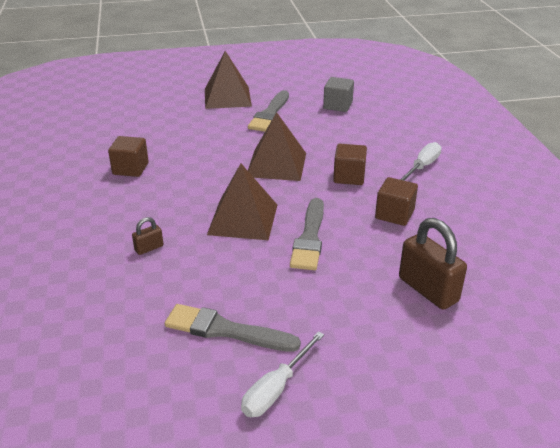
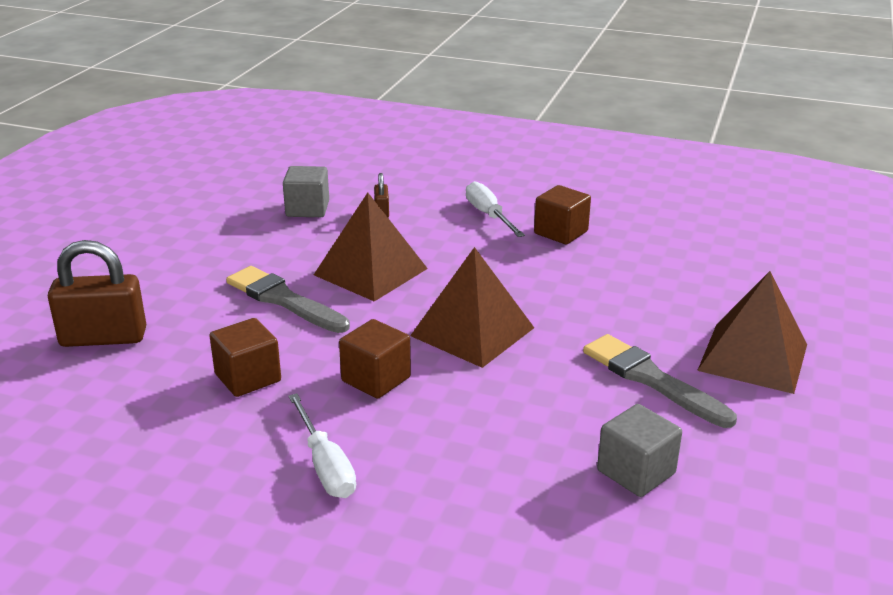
camera: 120 degrees right, 5 degrees down
grey brush [165,304,301,352] -> none
white screwdriver [241,332,324,417] -> white screwdriver moved to [466,181,525,237]
none -> grey cube [283,166,329,217]

